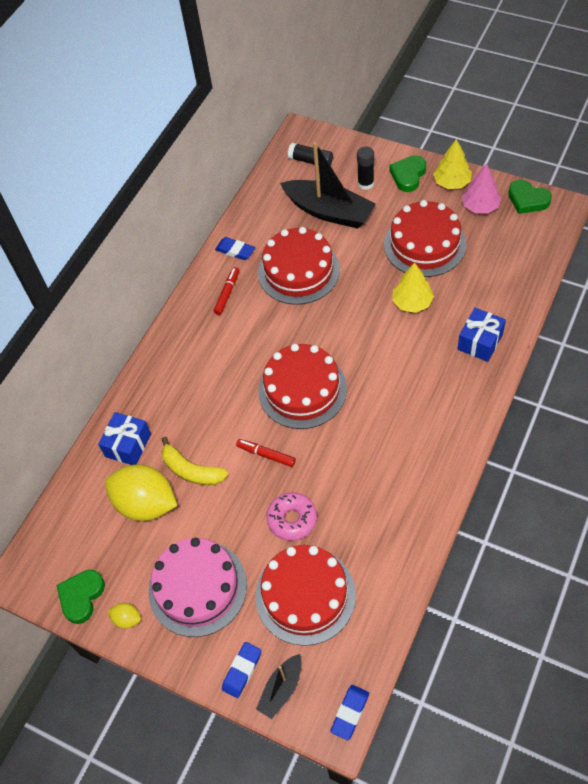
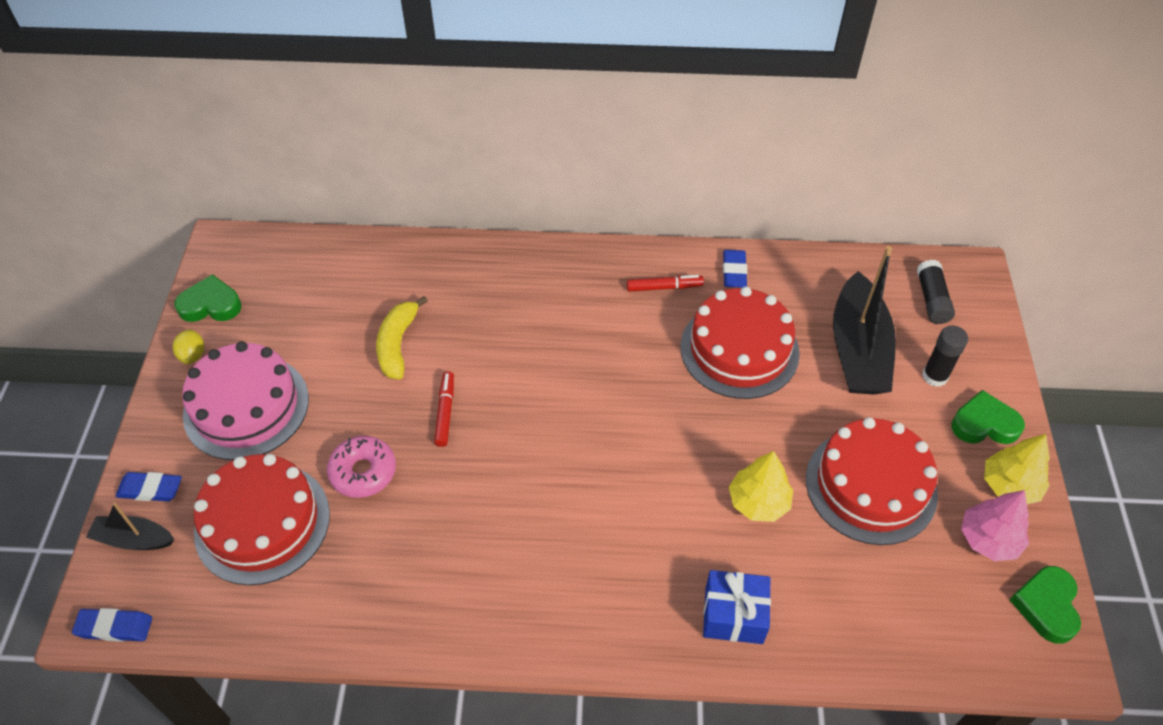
camera: 60 degrees right, 5 degrees down
blue gift [98,412,151,465] -> none
yellow lemon [105,464,177,521] -> none
red cake [258,344,347,429] -> none

